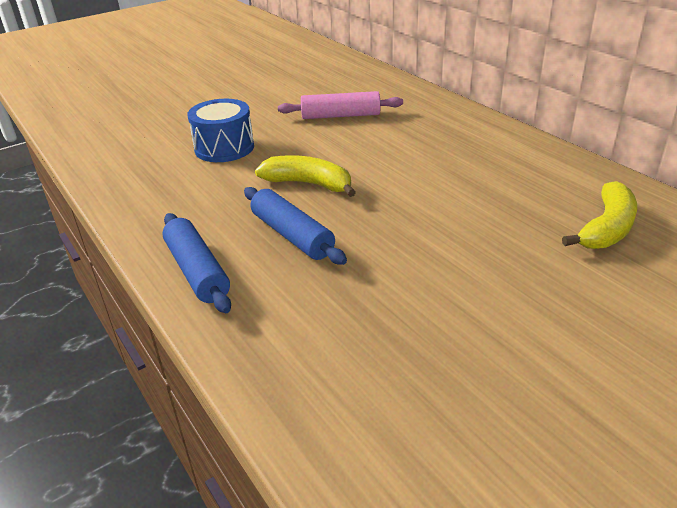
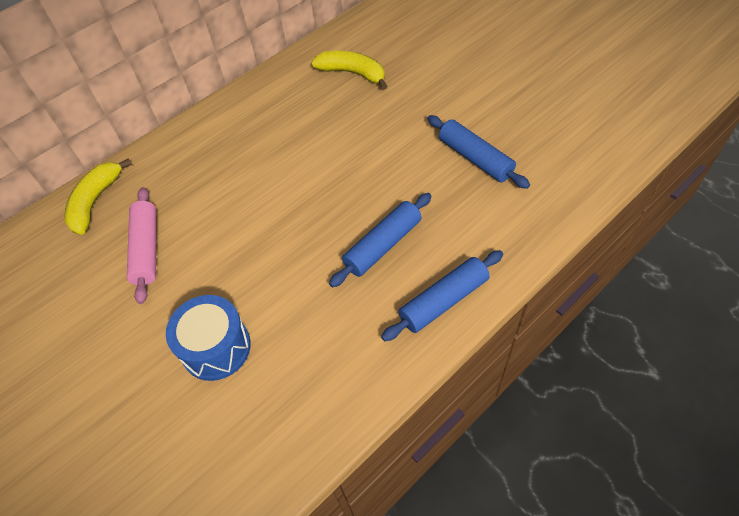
camera: 95 degrees left, 20 degrees up
yellow banana [255,155,356,197] -> yellow banana moved to [64,158,132,235]
none -> blue rolling pin [427,115,530,189]

